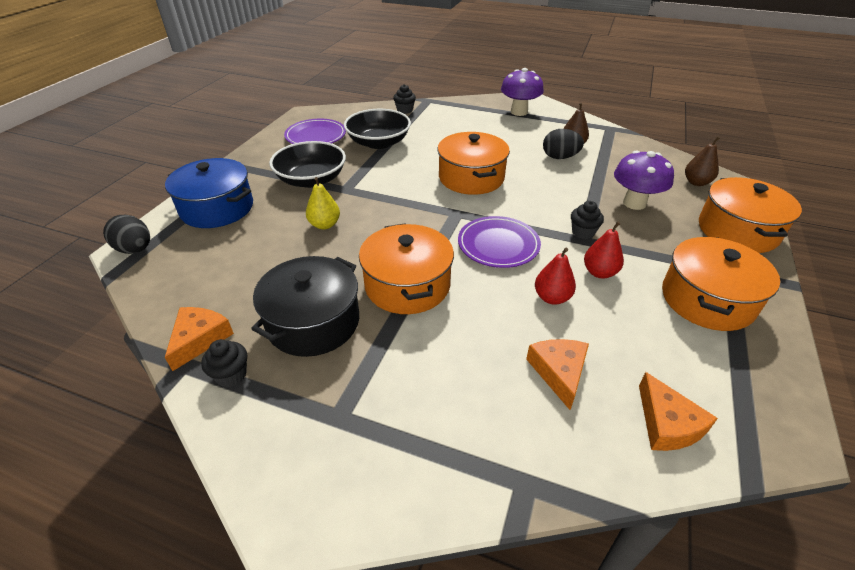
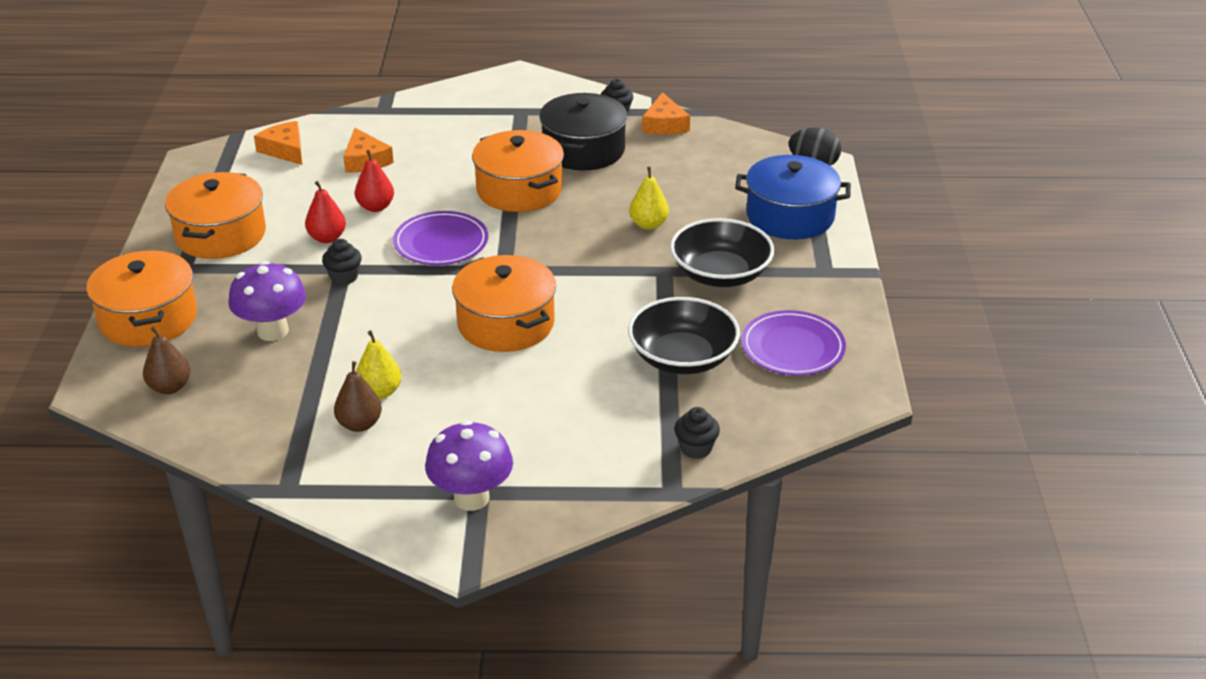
camera: 160 degrees right, 5 degrees down
black egg [543,129,584,159] -> yellow pear [356,330,401,399]

